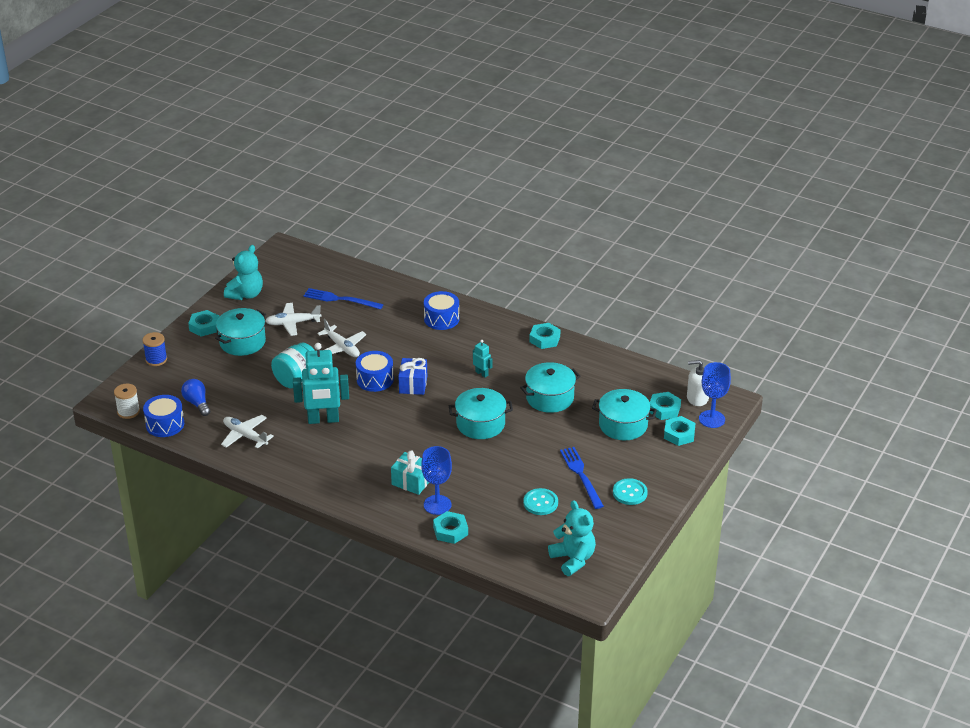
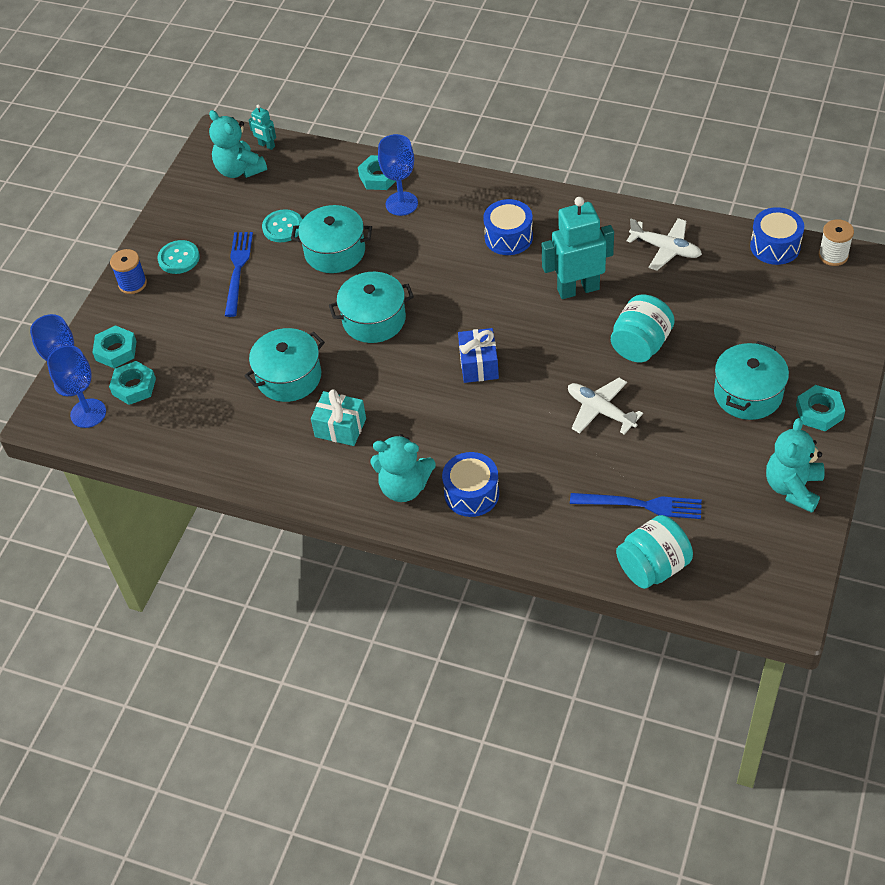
camera: 175 degrees right, 15 degrees up
blue spool [142,332,167,366] -> blue spool moved to [110,249,147,294]
blue light bulb [181,379,210,416] -> none
white plane [265,303,321,336] -> none
blue drum [356,351,394,392] -> blue drum moved to [483,199,533,255]
turquoise gift [391,450,429,495] -> turquoise gift moved to [311,389,366,446]
turquoise robot [473,340,492,378] -> turquoise robot moved to [248,105,276,150]
turquoise nut [529,323,561,349] -> none
blue fork [560,447,604,509] -> blue fork turned 150 degrees counterclockwise [225,232,253,317]
turquoise pot [592,389,657,440] -> turquoise pot moved to [291,205,372,273]
white soap dispenser [687,360,709,406] -> blue goblet [47,345,106,428]
none -> turquoise teddy bear [371,434,436,502]
none -> turquoise jar [616,515,693,589]

